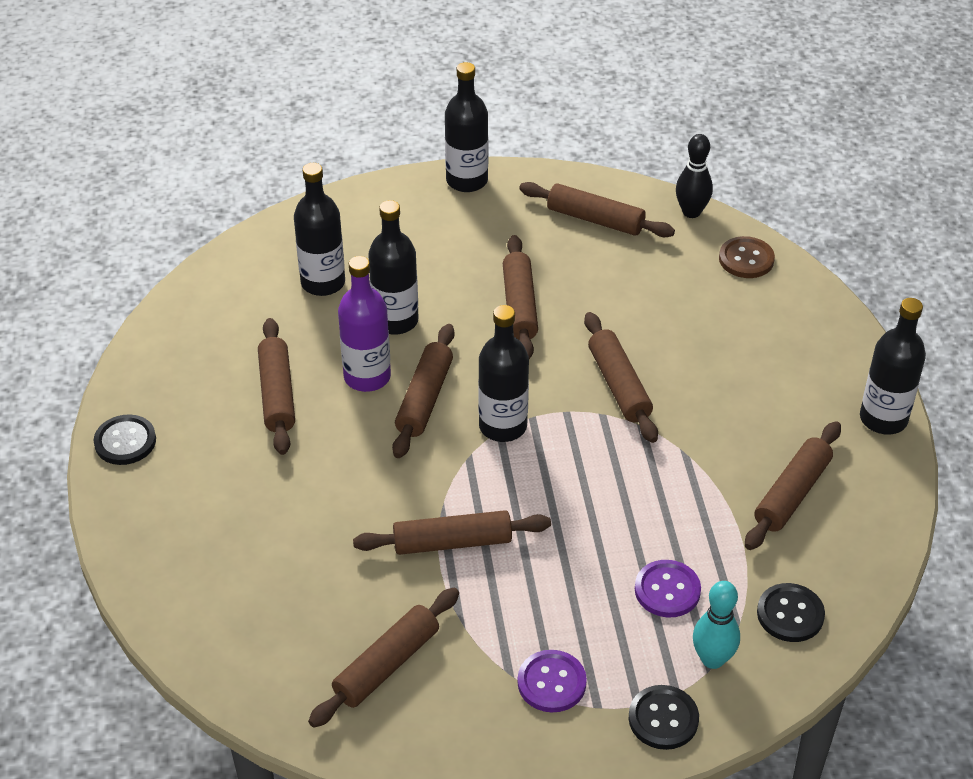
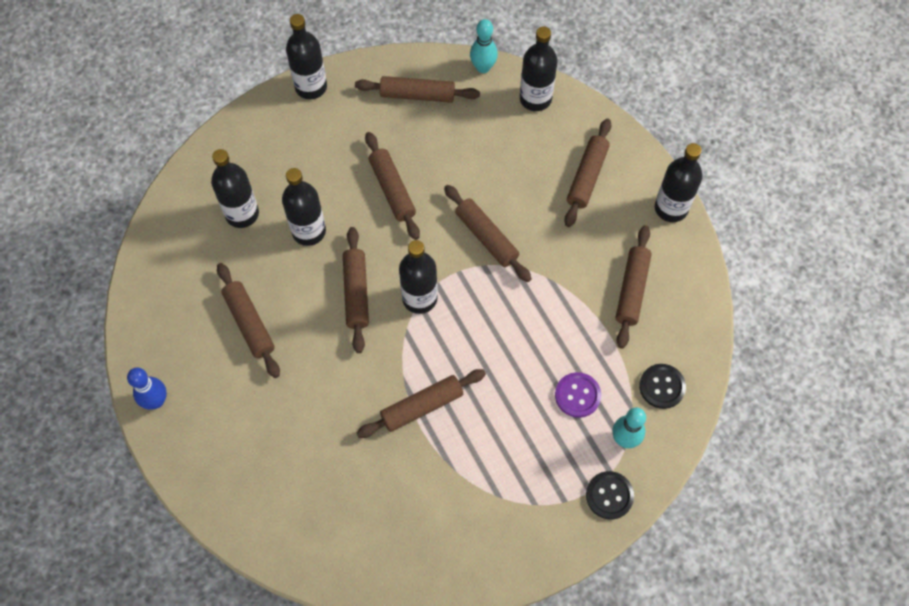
camera: 20 degrees left, 20 degrees up
black button [94,414,156,465] -> blue bowling pin [127,368,167,410]
brown rolling pin [308,588,459,728] -> brown rolling pin moved to [564,119,611,227]
purple bottle [338,256,391,392] -> none
purple button [518,650,587,712] -> none
black bowling pin [676,134,713,218] -> turquoise bowling pin [470,19,498,73]
brown button [719,236,775,278] -> black bottle [520,26,558,111]

